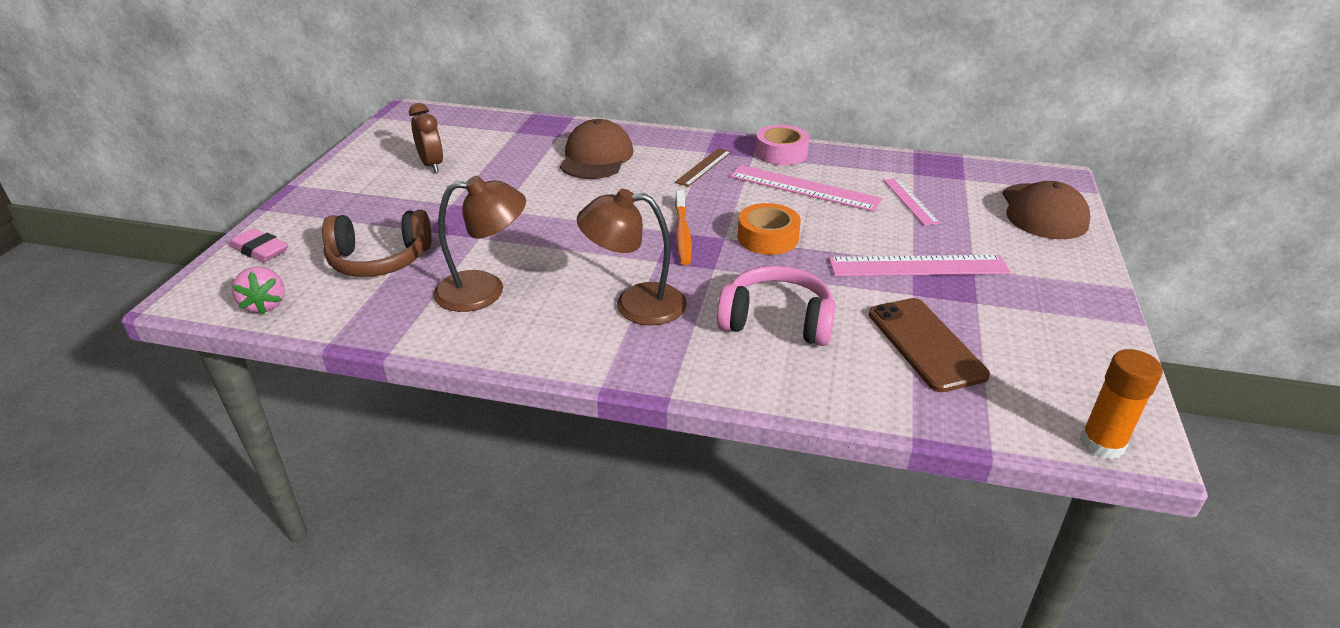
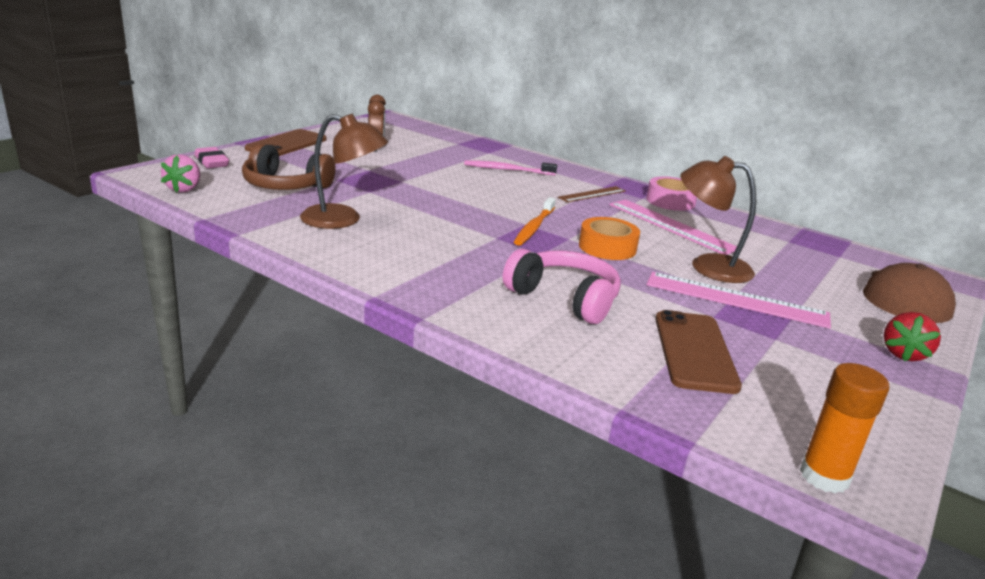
camera: 20 degrees right, 10 degrees down
brown cap [560,119,633,179] -> pink toothbrush [464,160,557,175]
brown lamp [577,189,687,326] -> brown lamp moved to [680,156,756,283]
pink ruler [883,178,940,226] -> none
none -> brown phone [245,129,327,156]
none -> red strawberry [884,312,941,361]

